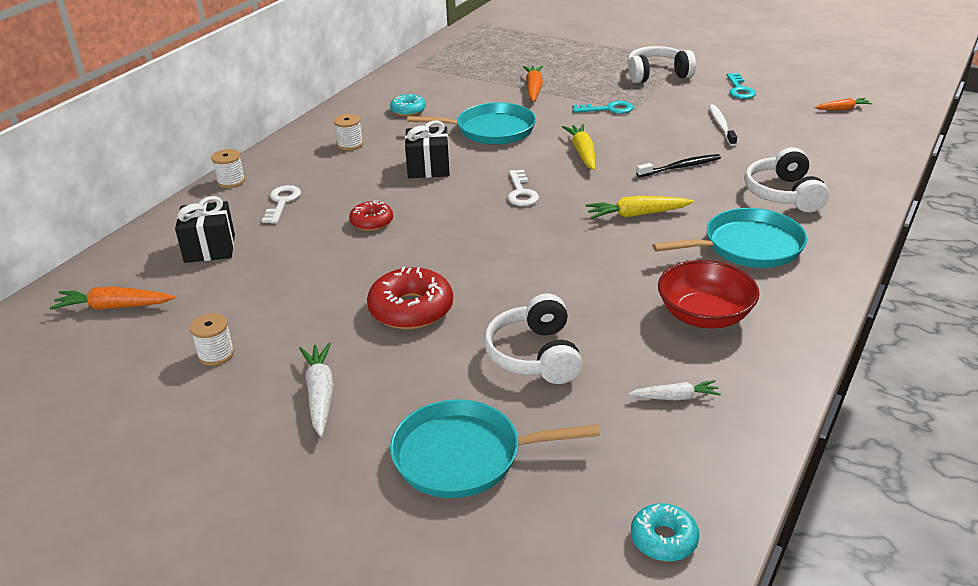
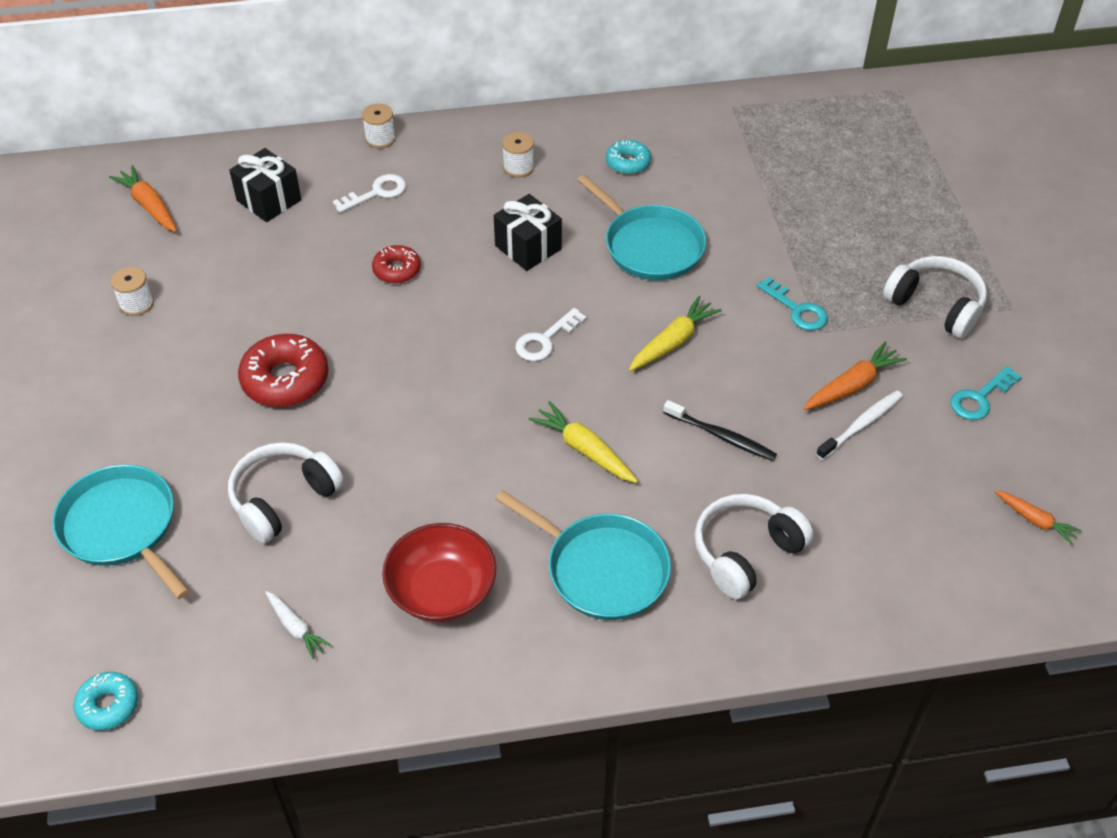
camera: 50 degrees right, 15 degrees up
white carrot [299,343,333,437] -> none
orange carrot [523,66,543,102] -> orange carrot moved to [803,342,907,410]

